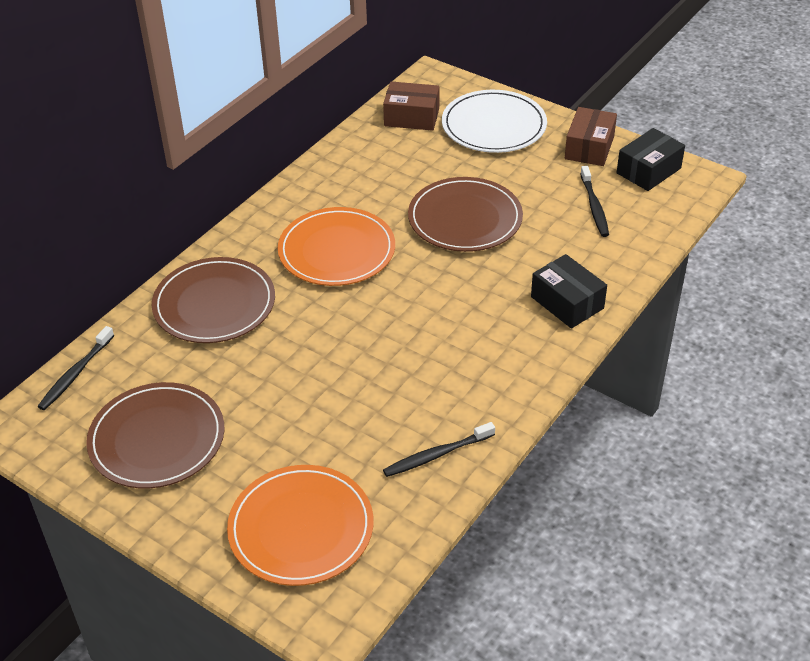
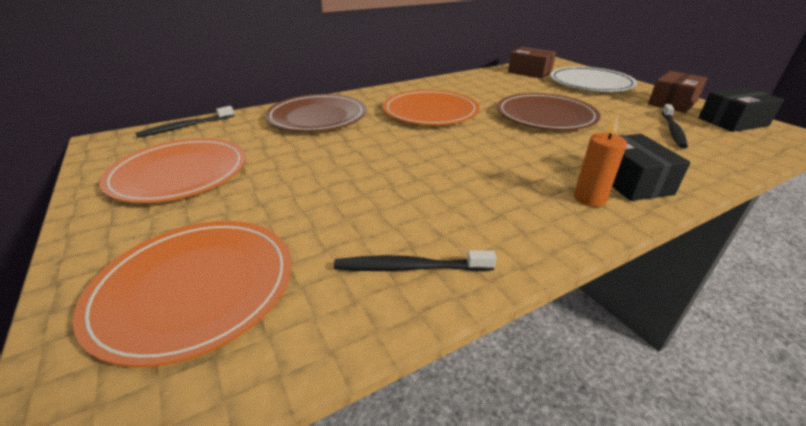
camera: 25 degrees right, 10 degrees down
brown plate [86,382,224,489] -> orange plate [99,138,246,203]
none -> orange candle [574,115,627,207]

